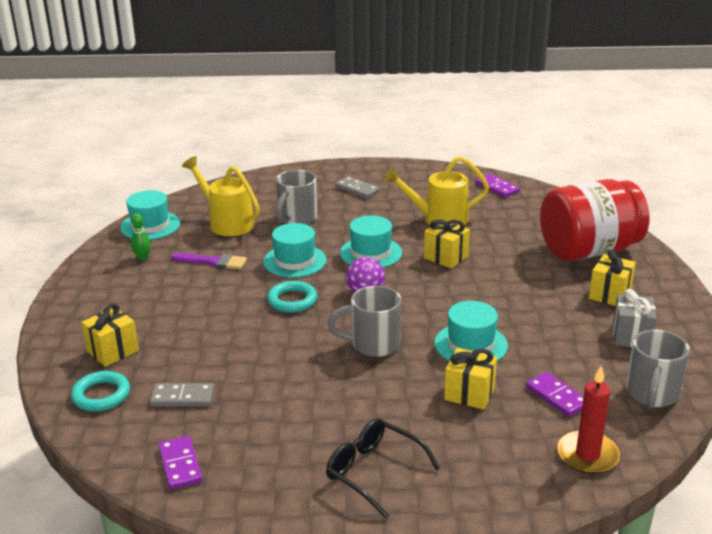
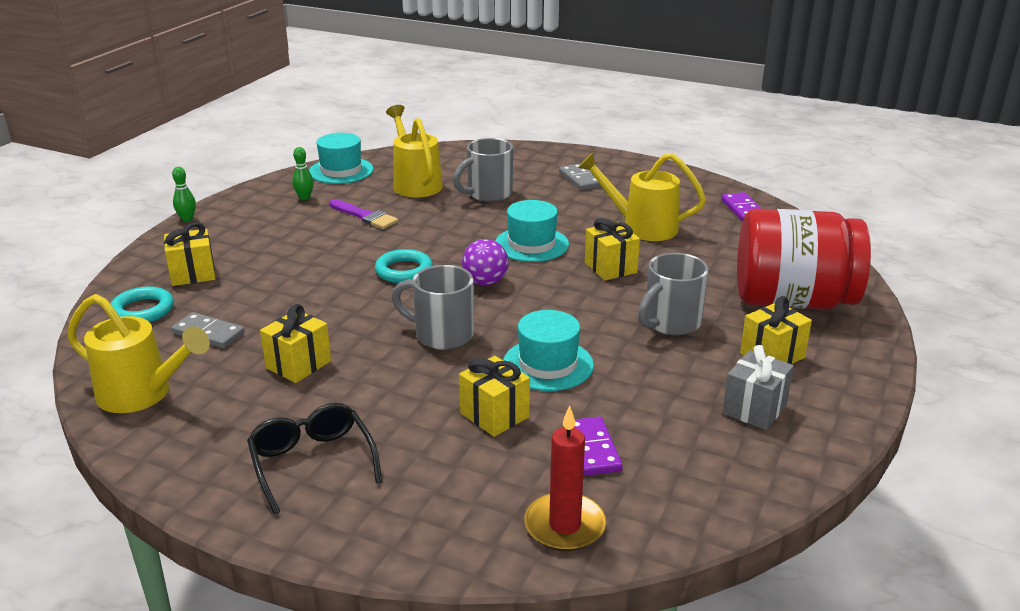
camera: 25 degrees right, 0 degrees up
purple domino [158,436,203,490] -> yellow watering can [67,294,210,413]
turquoise hat [263,223,327,278] -> none
grey mug [626,330,690,408] -> grey mug moved to [638,253,709,335]
none -> green bowling pin [172,167,196,222]
none -> yellow gift [260,304,331,383]

